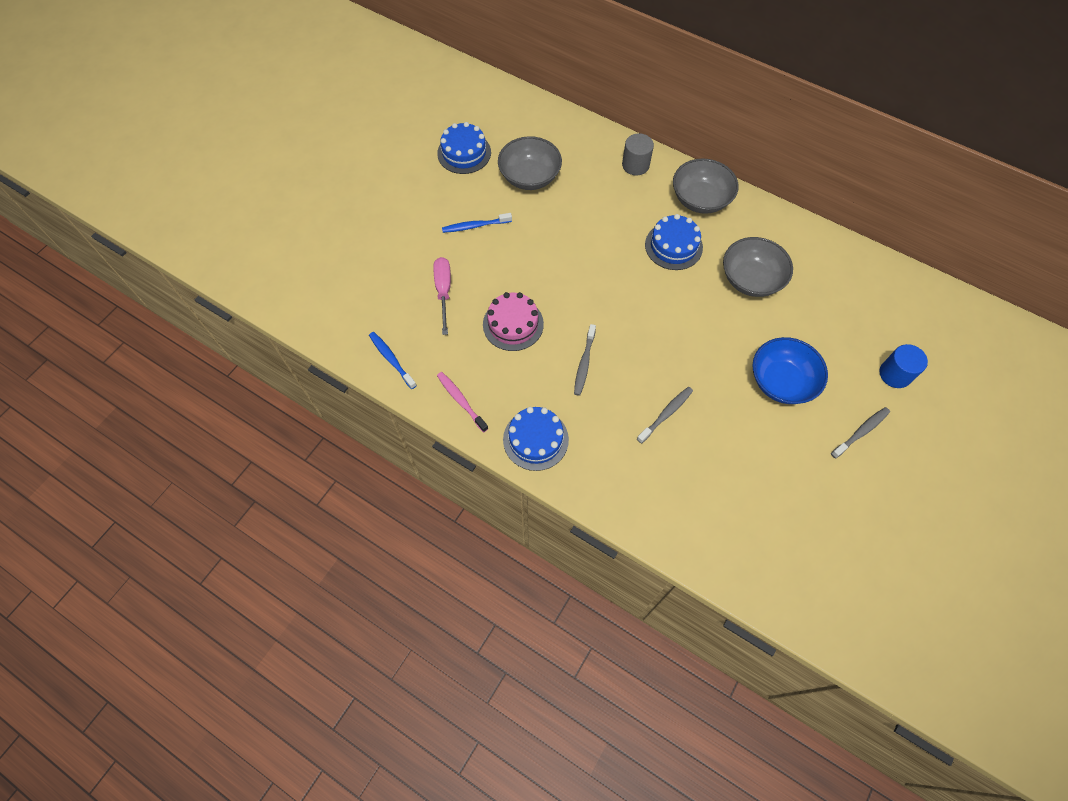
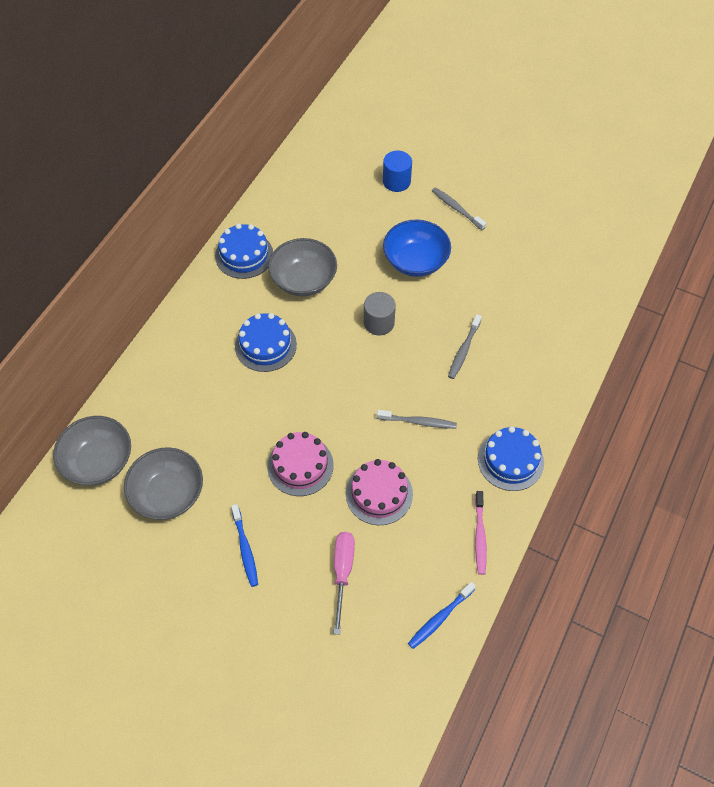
camera: 95 degrees left, 5 degrees down
pink screwdriver [433,257,451,335] -> pink screwdriver turned 105 degrees clockwise [334,532,355,634]
blue cake [437,122,491,174] -> blue cake moved to [215,224,273,279]
pink toothbrush [437,372,489,432] -> pink toothbrush turned 45 degrees counterclockwise [475,491,487,575]
grey cylinder [622,133,654,175] -> grey cylinder moved to [364,292,396,336]
grey toothbrush [637,387,693,444] -> grey toothbrush turned 105 degrees counterclockwise [448,314,482,379]
grey bowl [673,158,739,214] -> grey bowl moved to [53,416,131,486]
none -> pink cake [267,432,334,496]

